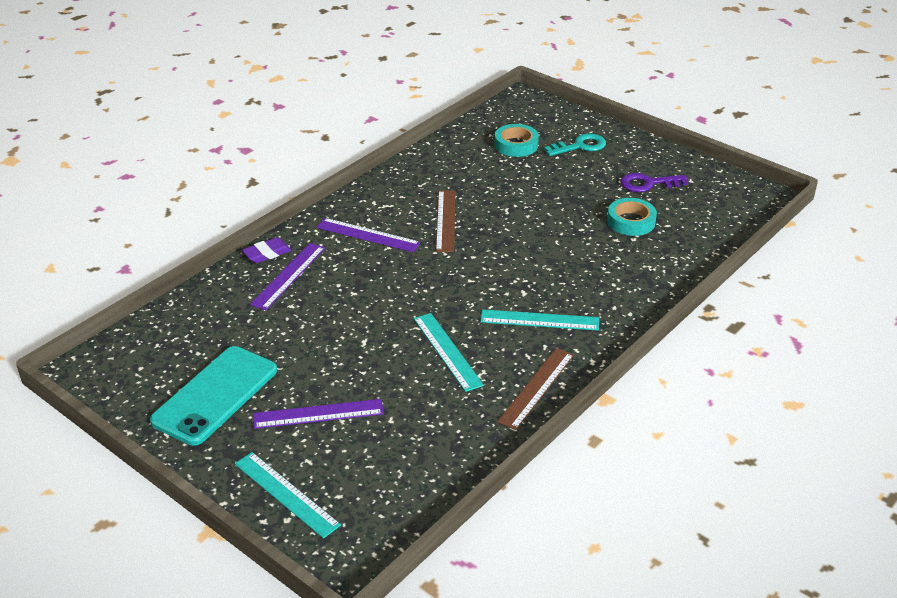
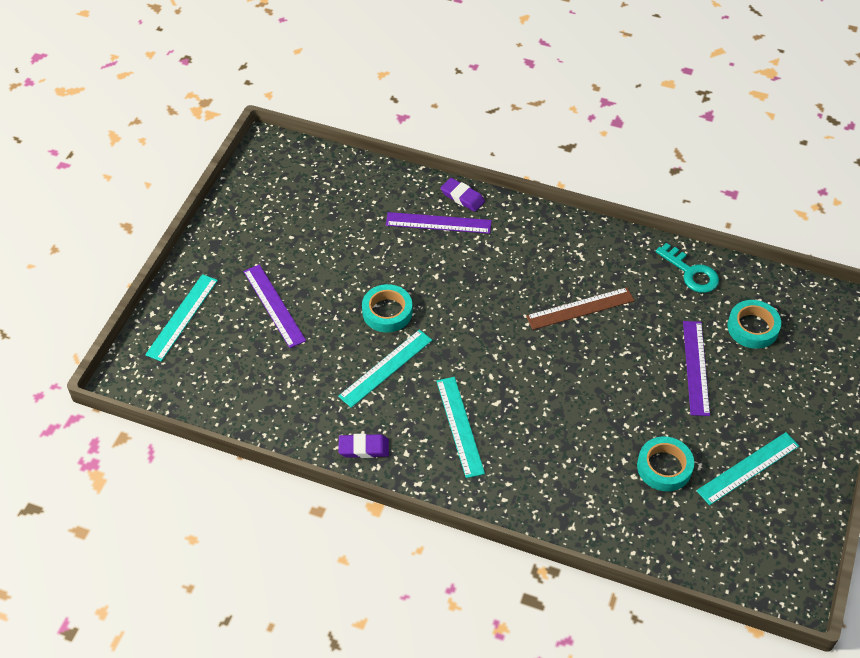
camera: 70 degrees right, 15 degrees up
turquoise phone [150,346,277,446] -> none
purple ruler [317,218,421,252] -> purple ruler moved to [683,321,710,416]
brown ruler [497,348,574,430] -> purple eraser [339,434,389,458]
turquoise key [544,133,606,156] -> turquoise key moved to [656,243,719,293]
purple key [621,173,688,192] -> turquoise ruler [696,432,799,505]
none -> turquoise tape [362,284,412,333]

